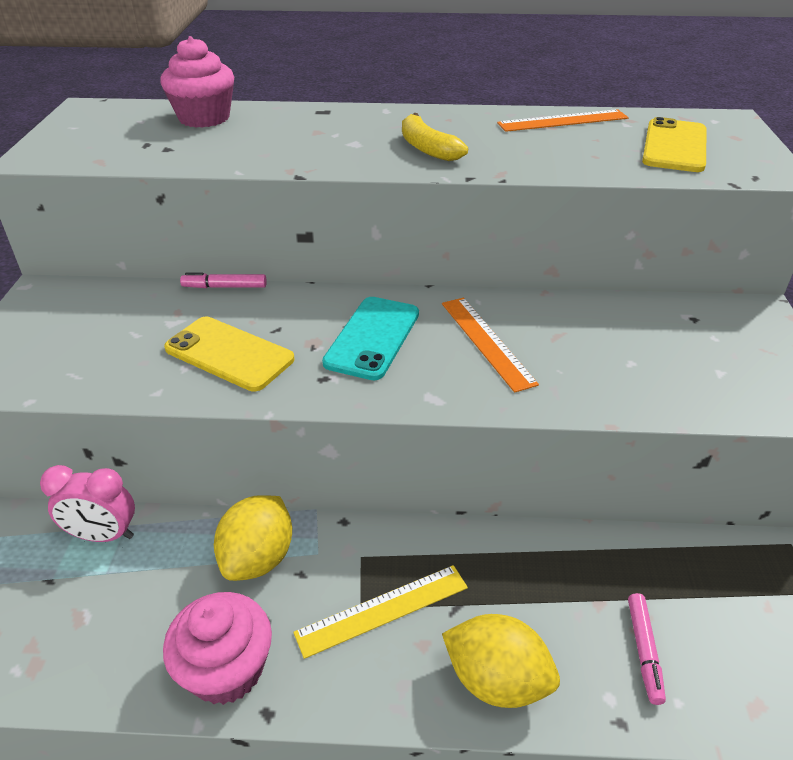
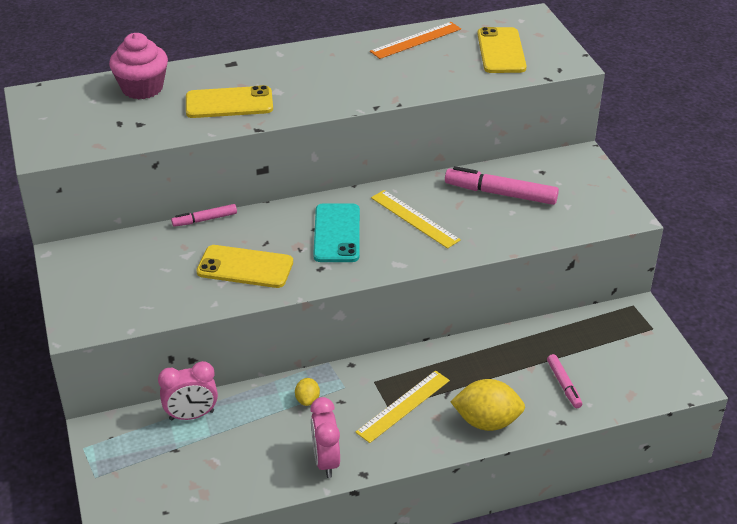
camera: 20 degrees left, 0 degrees up
pink cupcake [163,592,272,705] -> pink clock [310,397,340,478]
yellow lemon [214,495,292,581] -> yellow lemon [295,378,320,406], size x0.50
yellow banana [402,113,468,161] -> none
orange ruler [442,298,539,393] -> yellow ruler [371,190,461,249]
none -> yellow phone [186,85,273,118]
none -> pink marker [445,166,559,205]

